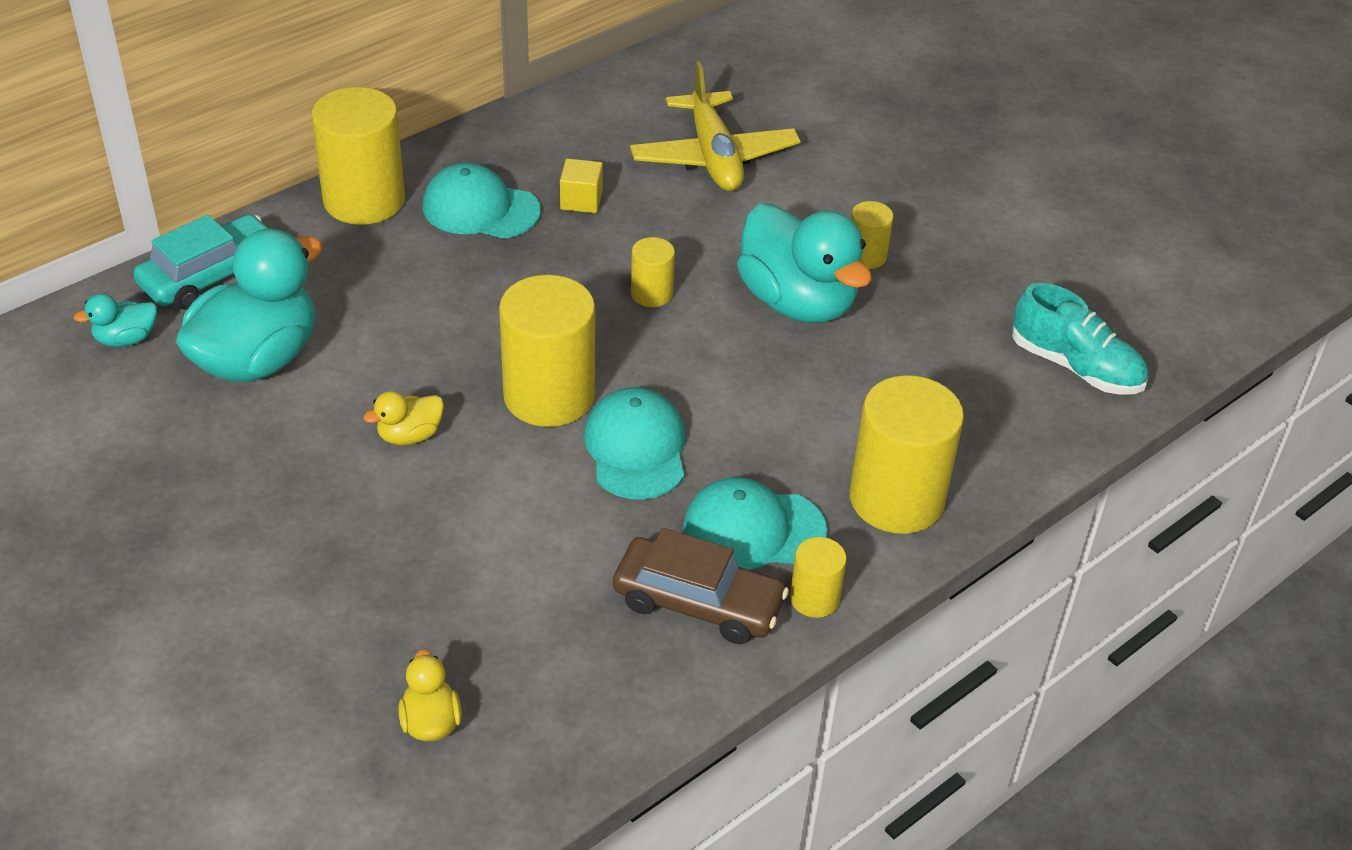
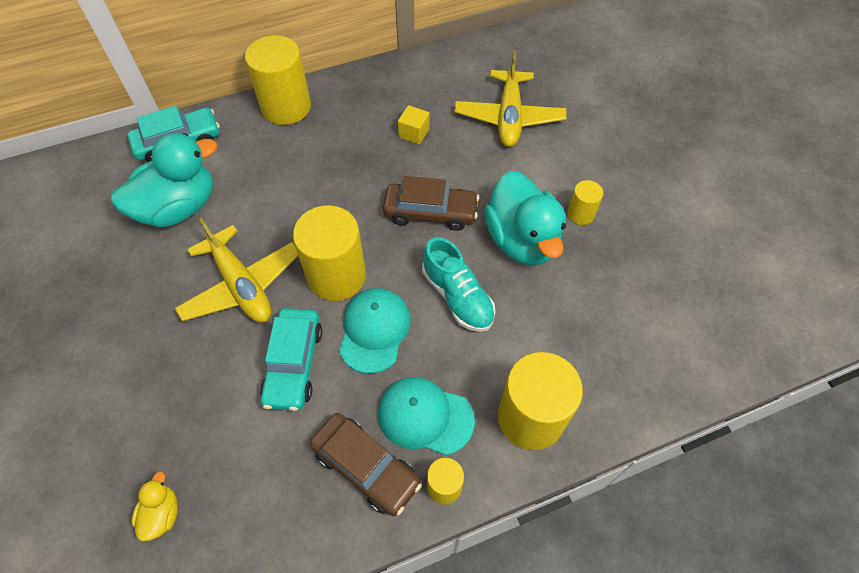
camera: 20 degrees right, 15 degrees up
turquoise duck [74,293,157,347] -> none
yellow duck [363,391,444,445] -> yellow plane [174,218,298,322]
turquoise cap [423,163,541,239] -> none
yellow cylinder [631,237,675,307] -> brown car [383,176,479,231]
turquoise shoe [1012,283,1148,395] -> turquoise shoe moved to [422,237,495,332]
none -> turquoise car [260,308,322,411]

